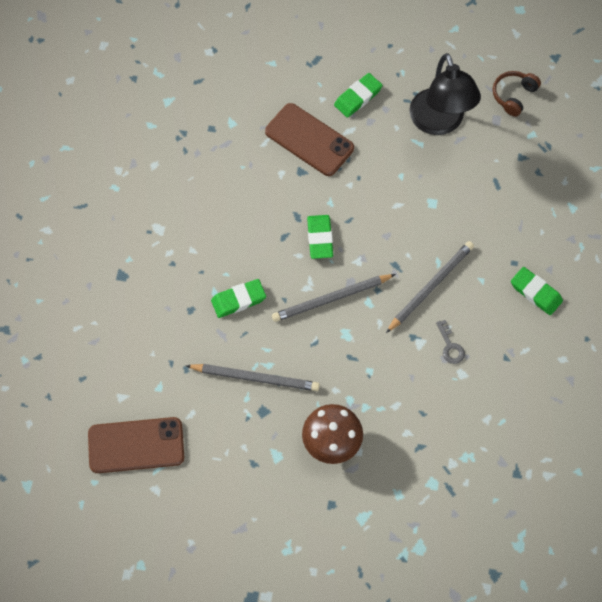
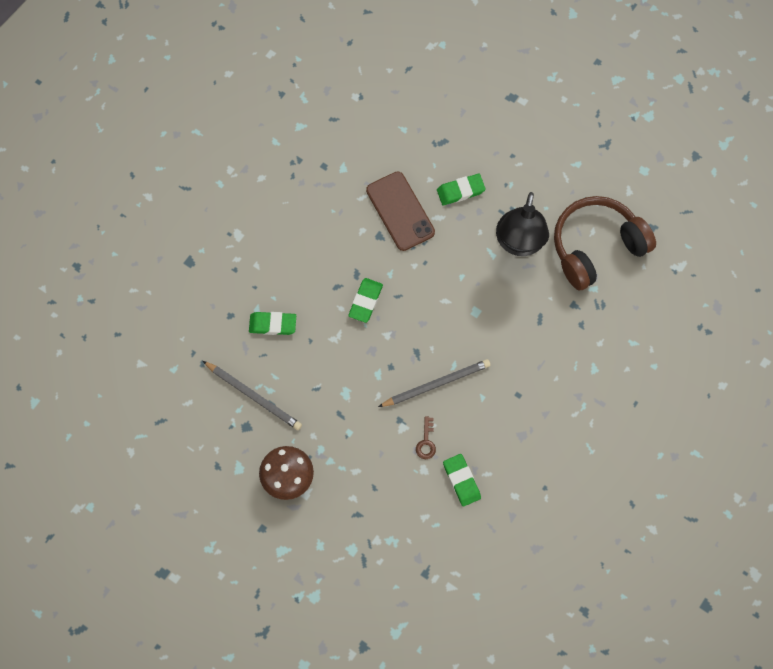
camera: 25 degrees right, 5 degrees up
brown phone [88,417,184,473] -> none
grey pencil [272,274,396,322] -> none
grey key [436,320,465,364] -> brown key [416,416,436,459]
brown headphones [493,71,541,117] -> brown headphones [554,196,656,290], size x2.15
green eraser [511,267,563,315] -> green eraser moved to [443,454,481,507]

